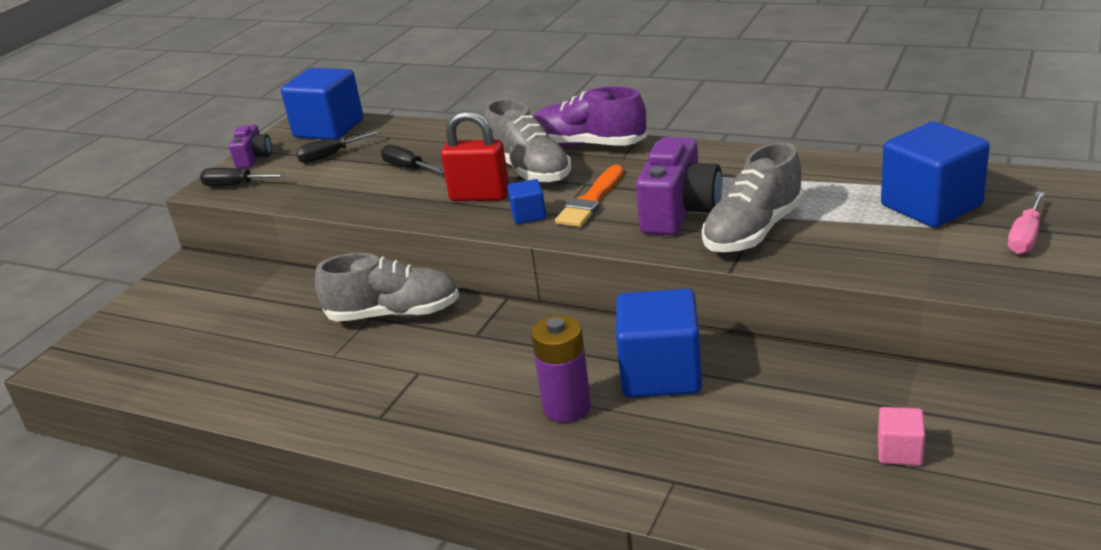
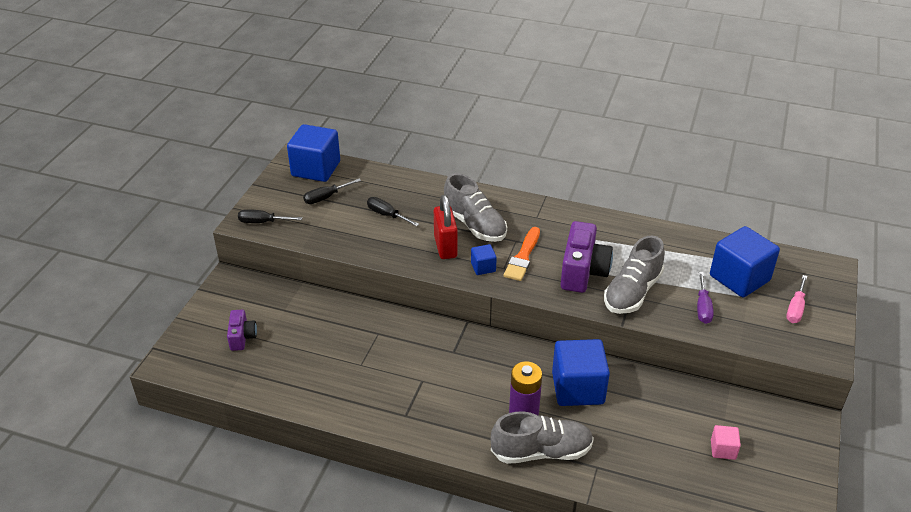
camera: 10 degrees left, 10 degrees up
purple camera [229,125,272,169] -> purple camera moved to [227,310,257,351]
grey shoe [315,253,459,322] -> grey shoe moved to [491,411,594,464]
red padlock [441,111,509,201] -> red padlock turned 75 degrees clockwise [434,195,458,259]
purple shoe [533,86,647,146] -> none
none -> purple screwdriver [697,272,714,324]

